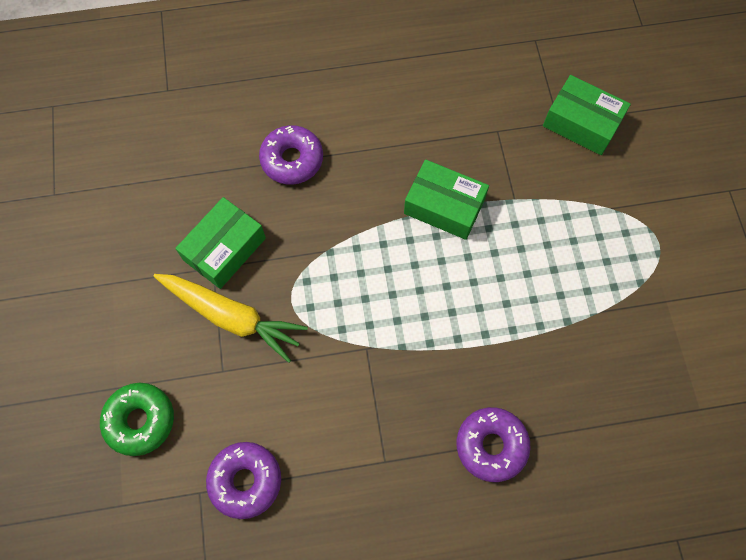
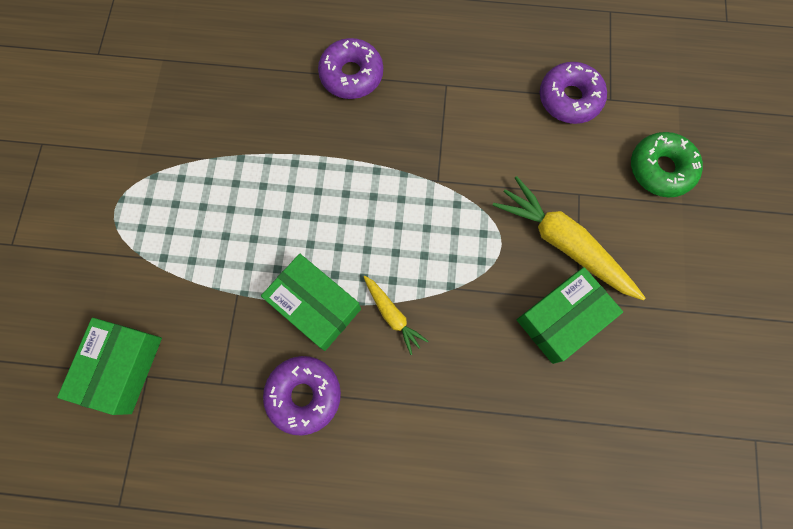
camera: 165 degrees left, 5 degrees up
purple donut [259,125,323,185] -> purple donut moved to [263,356,341,435]
green box [543,75,631,155] -> green box turned 60 degrees clockwise [57,318,162,415]
none -> yellow carrot [363,275,428,355]

